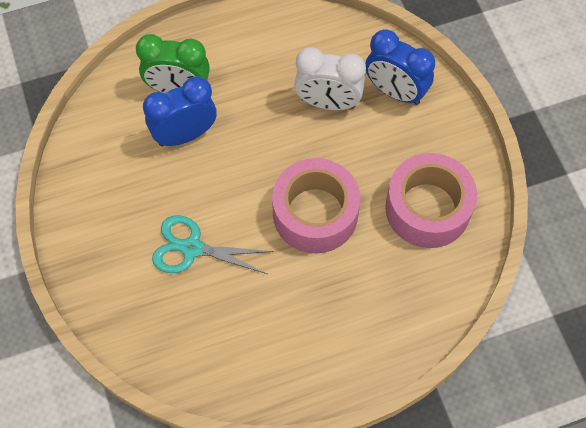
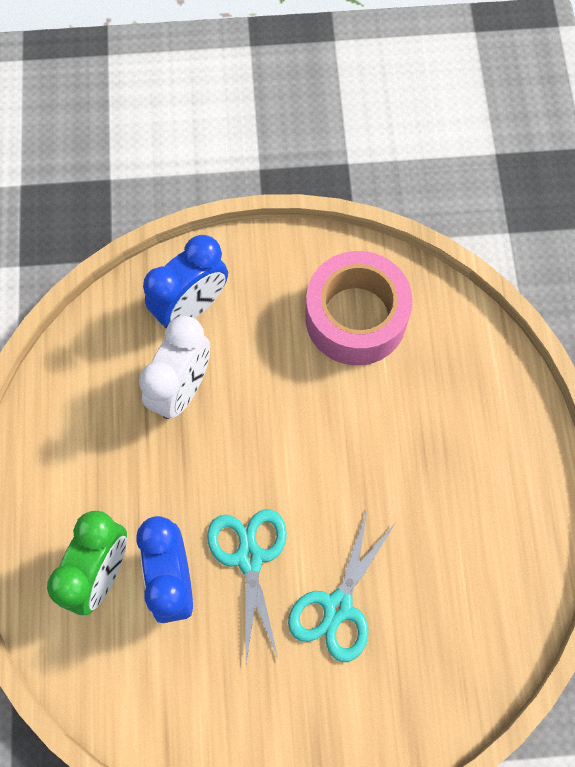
camera: 75 degrees left, 5 degrees up
pink tape [272,158,361,253] -> none
none -> turquoise scissors [207,509,287,662]

